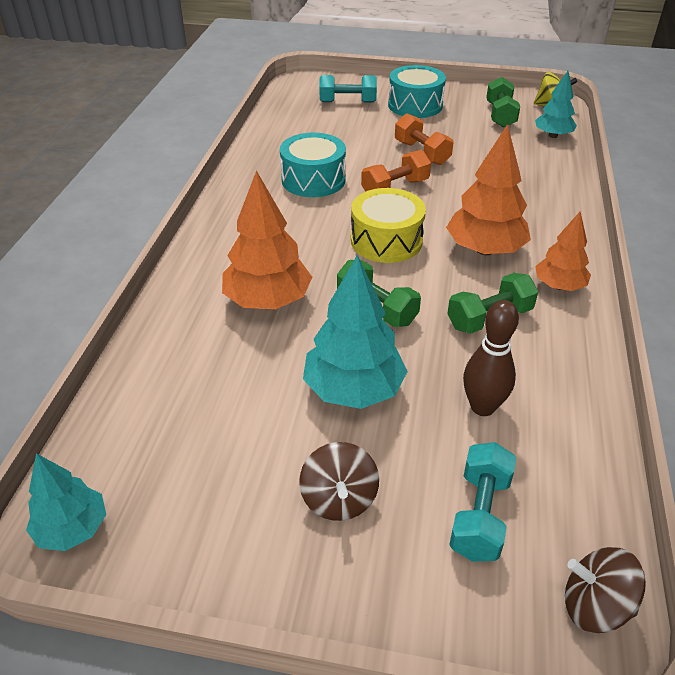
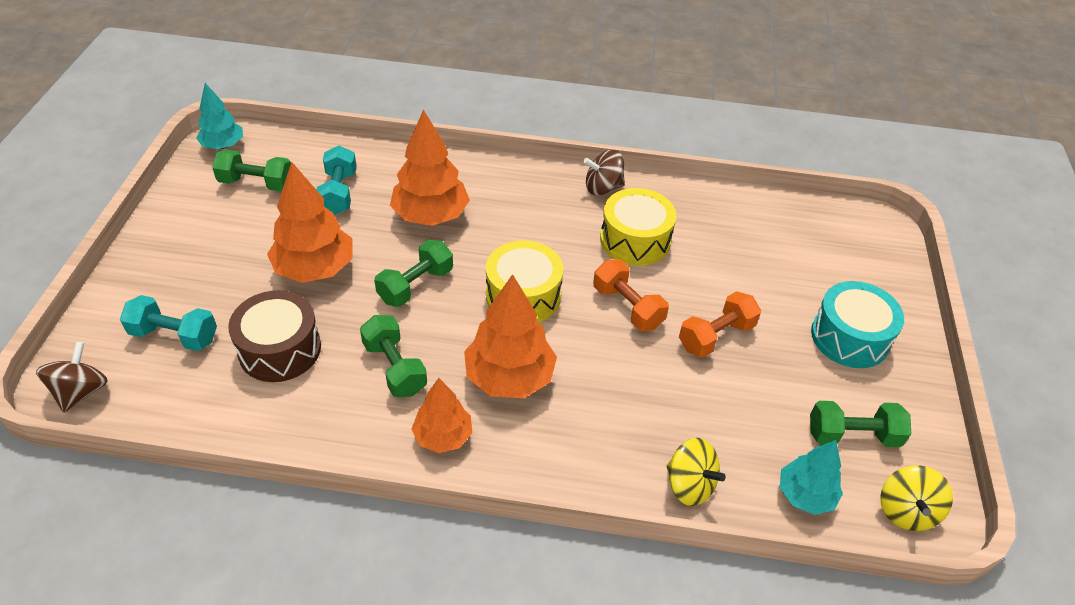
camera: 85 degrees right, 5 degrees up
turquoise drum [280,133,346,197] -> yellow drum [600,188,677,266]
brown spinning top [299,442,379,521] -> brown spinning top moved to [583,150,625,196]
turquoise tree [303,255,408,409] -> orange tree [267,162,352,283]
turquoise dumbbell [319,75,377,102] -> turquoise dumbbell moved to [317,146,357,215]
brown bowling pin [463,300,519,416] -> brown drum [228,290,321,382]
none -> green dumbbell [212,150,291,191]
none -> yellow spinning top [666,438,726,506]

